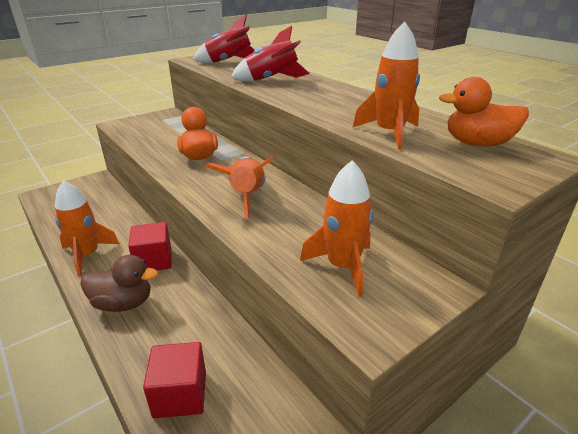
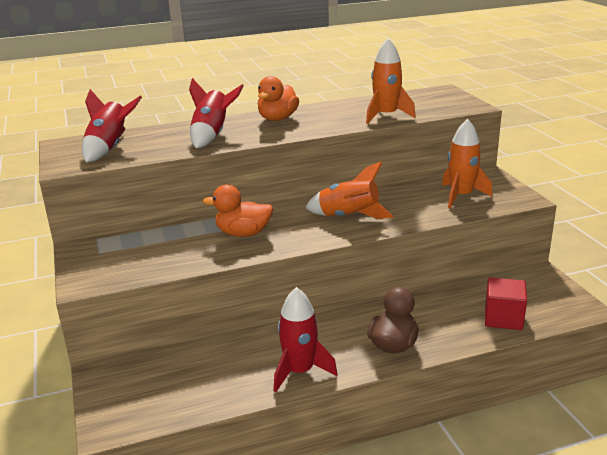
camera: 70 degrees left, 5 degrees down
orange rocket [55,180,119,276] -> red rocket [274,287,338,392]
red cube [128,222,171,271] -> none
orange duck [439,77,529,147] -> orange duck moved to [258,76,299,121]

